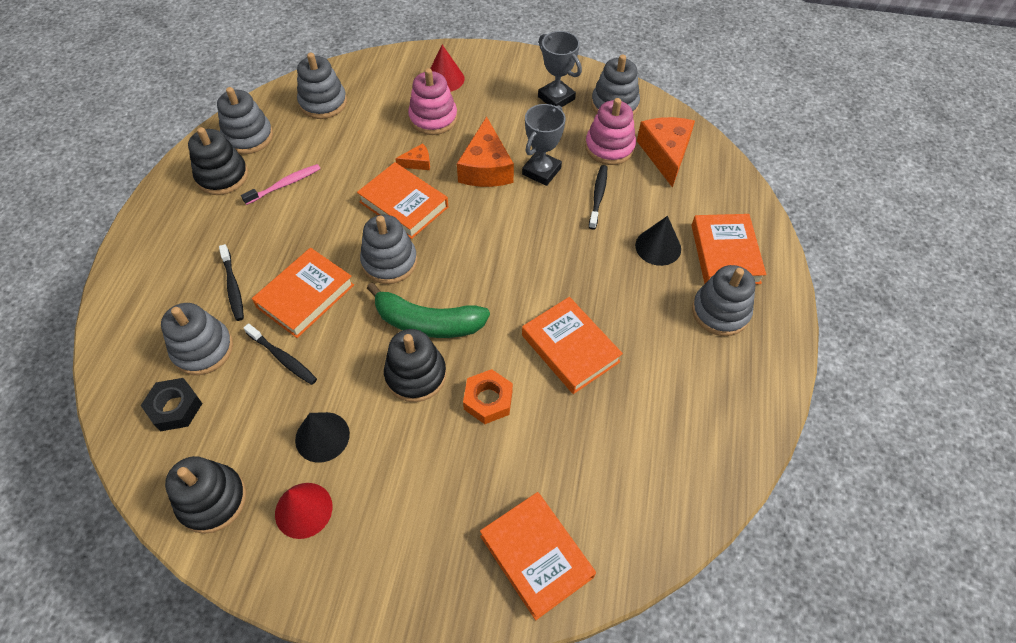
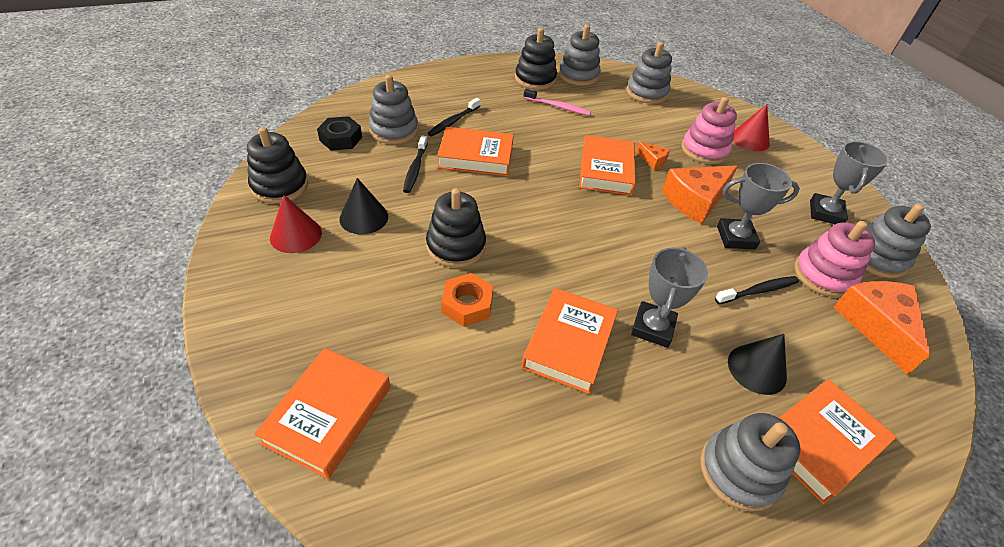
camera: 55 degrees right, 10 degrees down
grey stacking toy [360,215,417,284] -> none
green banana [367,283,490,338] -> none
orange cheese [637,117,695,188] -> orange cheese turned 60 degrees counterclockwise [834,281,930,375]
none -> grey trophy [631,247,708,348]

